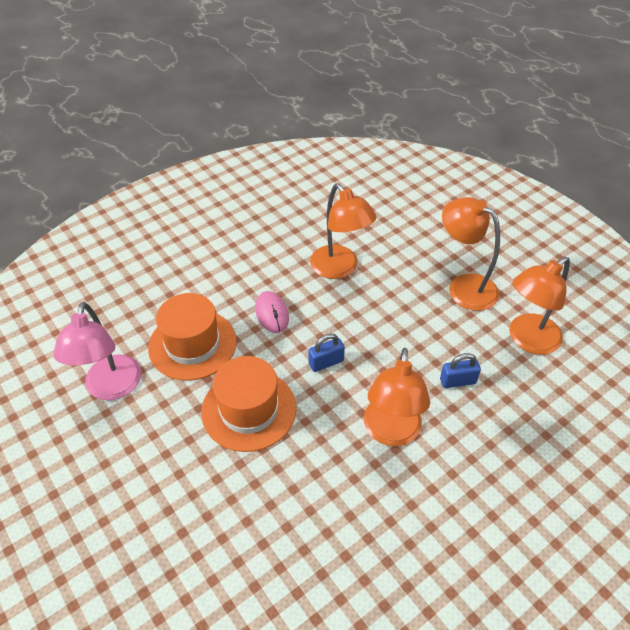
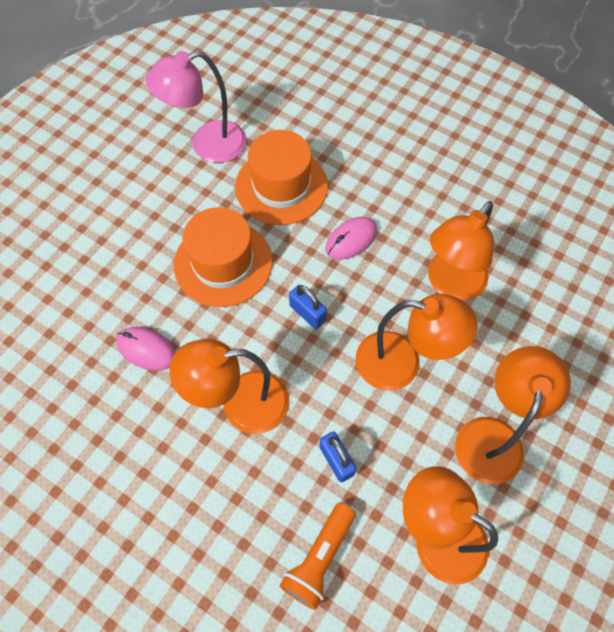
camera: 70 degrees right, 15 degrees up
none -> pink mouse [116,327,176,370]
none -> orange flashlight [279,503,356,610]
none -> orange lamp [356,294,477,391]

